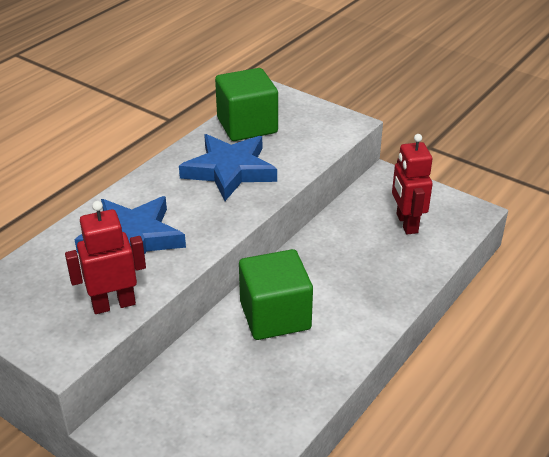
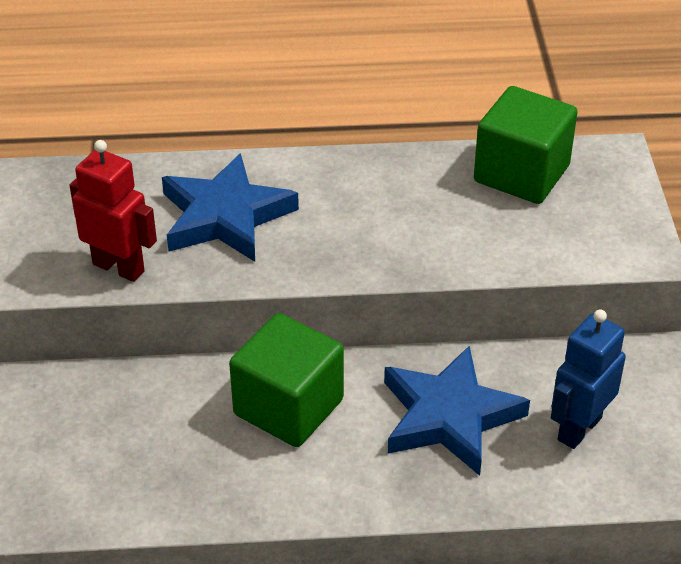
camera: 50 degrees right, 5 degrees up
blue star [179,134,277,201] -> blue star moved to [384,346,530,476]
red robot [392,134,433,235] -> blue robot [551,310,626,449]

